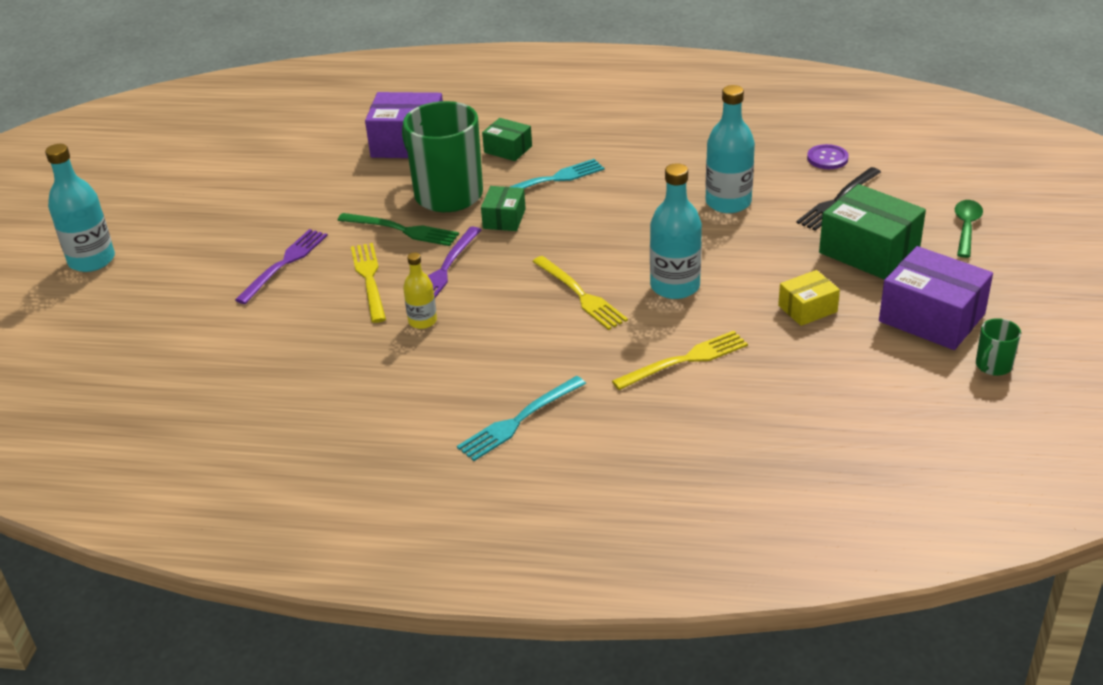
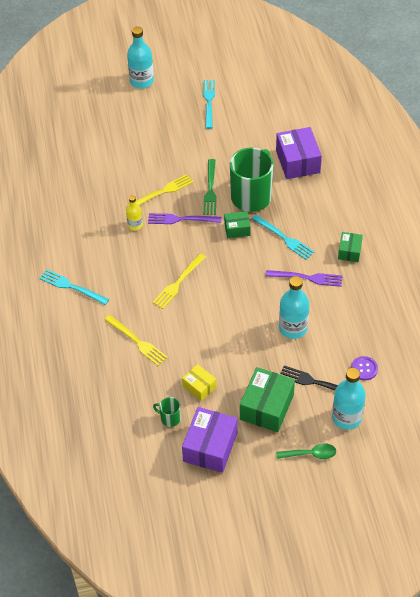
camera: 70 degrees right, 15 degrees up
purple fork [235,229,328,304] -> purple fork moved to [266,270,342,287]
green box [482,118,532,161] -> green box moved to [338,232,363,262]
turquoise bottle [650,163,702,299] -> turquoise bottle moved to [332,368,366,430]
green mug [976,318,1021,376] -> green mug moved to [153,397,181,427]
none -> turquoise fork [203,80,215,129]

